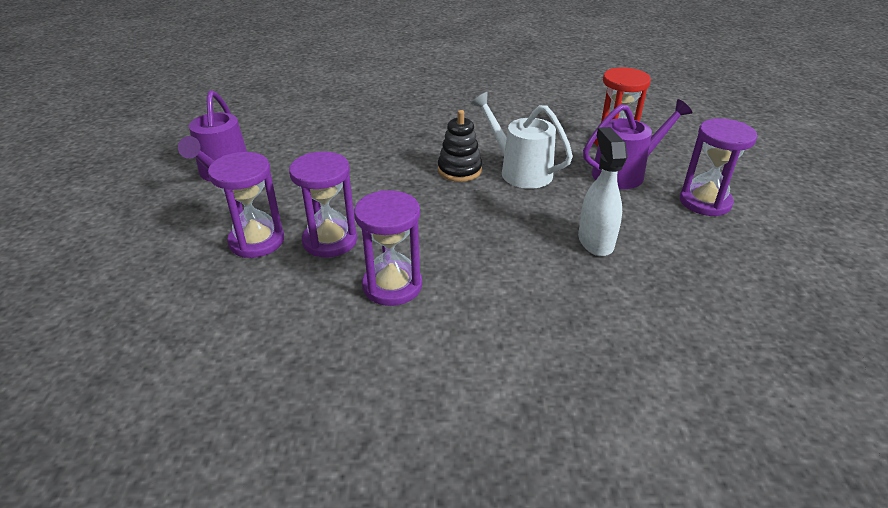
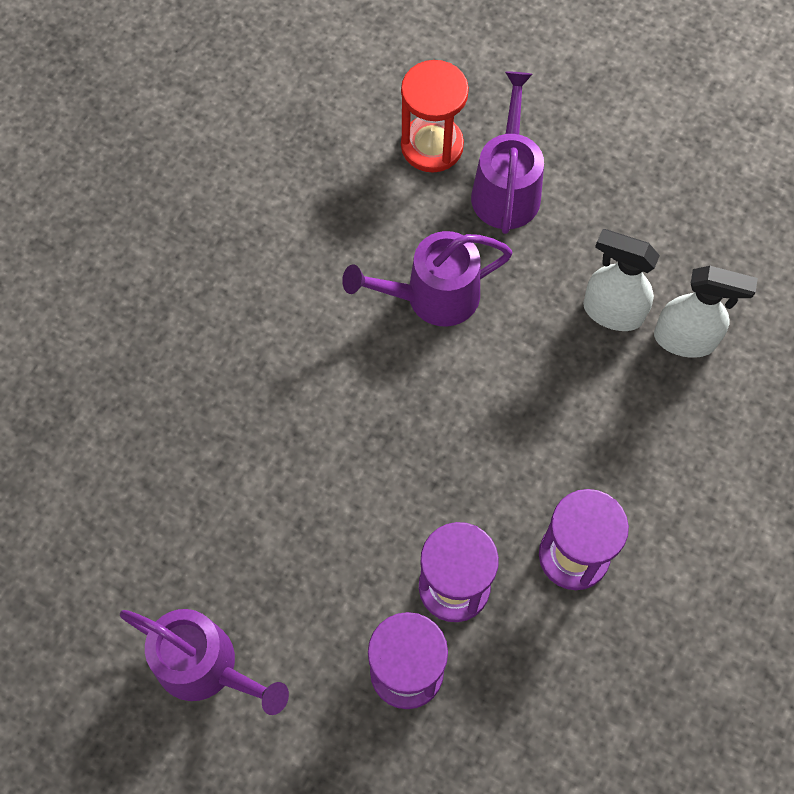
camera: 60 degrees left, 30 degrees up
black stacking toy [438,110,482,182] -> none
white watering can [471,92,573,189] -> purple watering can [342,231,513,327]
purple hourglass [680,118,757,216] -> none
none -> white spray bottle [654,266,758,358]

